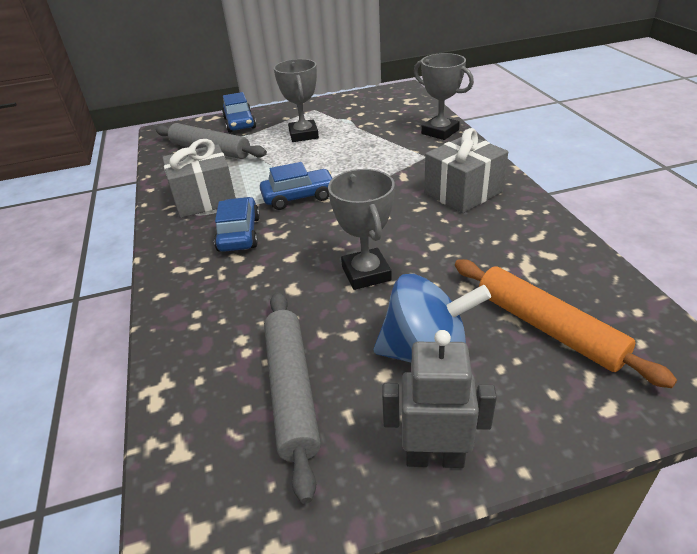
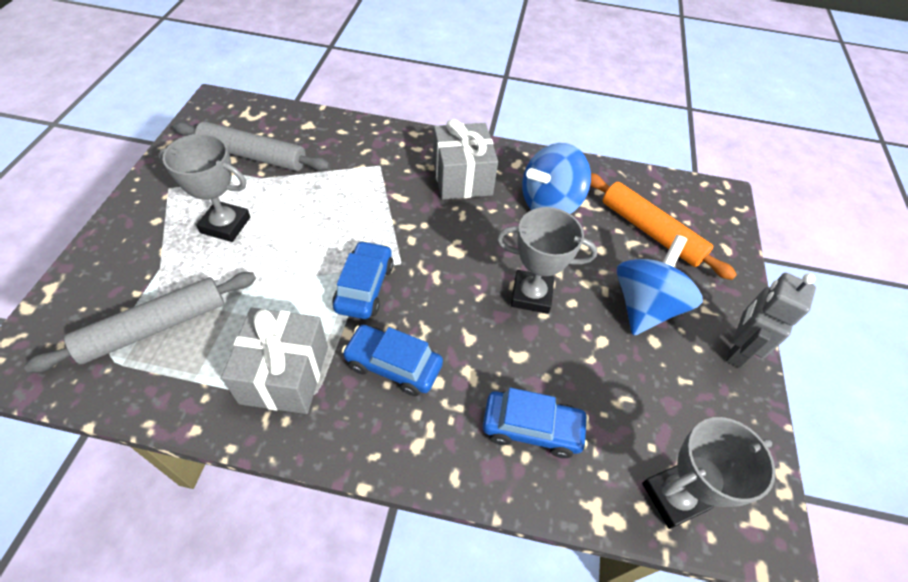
camera: 70 degrees left, 15 degrees up
blue car [222,92,256,133] -> blue car moved to [483,388,589,458]
grey rolling pin [264,292,321,504] -> grey rolling pin moved to [173,121,330,171]
grey trophy [414,53,474,140] -> grey trophy moved to [642,417,776,529]
orange rolling pin [455,259,677,388] -> orange rolling pin turned 60 degrees clockwise [590,173,737,280]
none -> blue spinning top [522,143,591,214]

